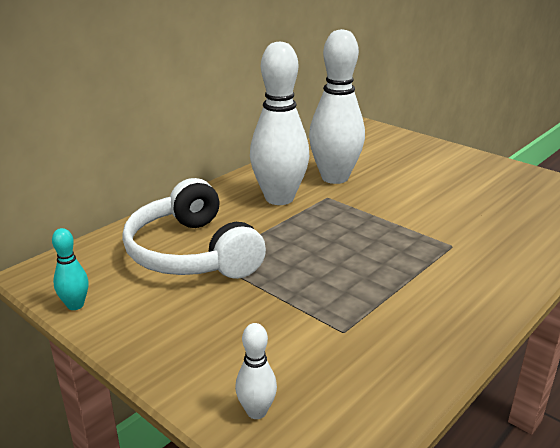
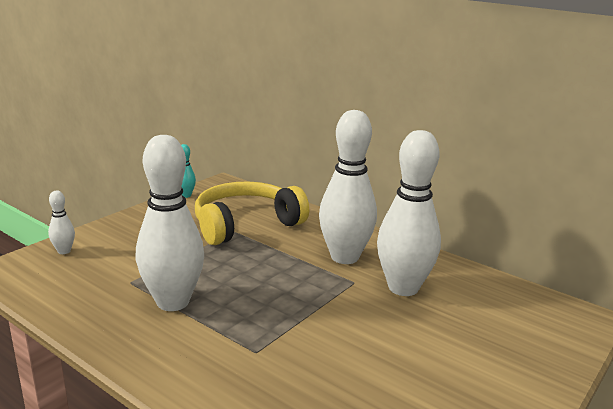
camera: 85 degrees right, 5 degrees down
white headphones [122,178,266,279] -> yellow headphones [195,181,309,245]
none -> white bowling pin [136,135,204,311]

